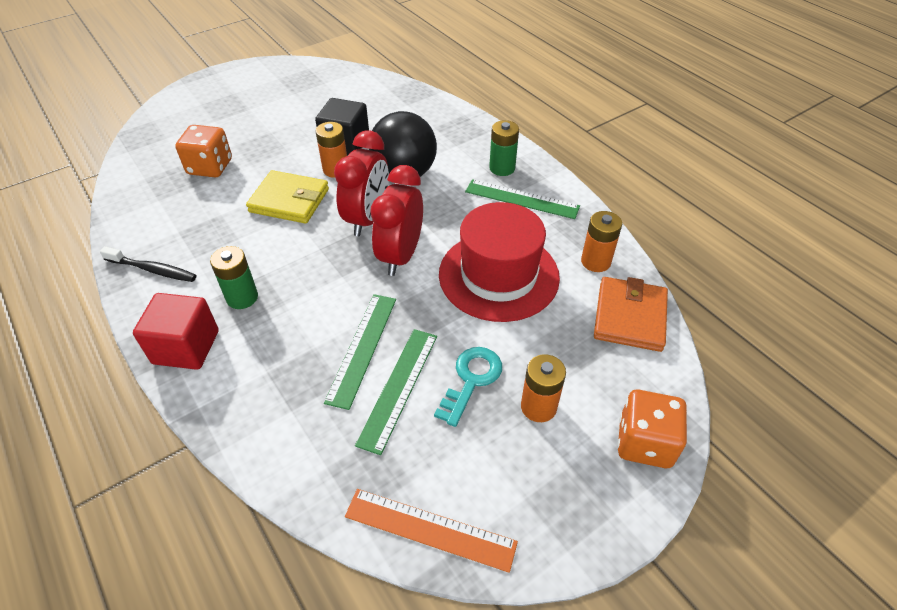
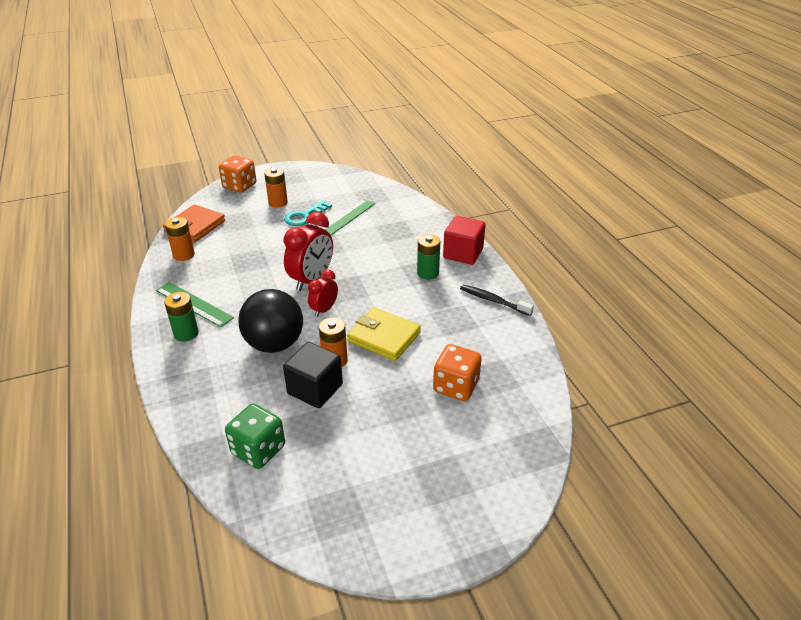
camera: 165 degrees left, 10 degrees down
green ruler [324,294,396,410] -> none
red clock [334,130,389,236] -> red clock [308,270,338,317], size x0.58
orange ruler [345,489,518,573] -> none
red hat [439,202,560,322] -> none
none -> green dice [225,404,285,469]

